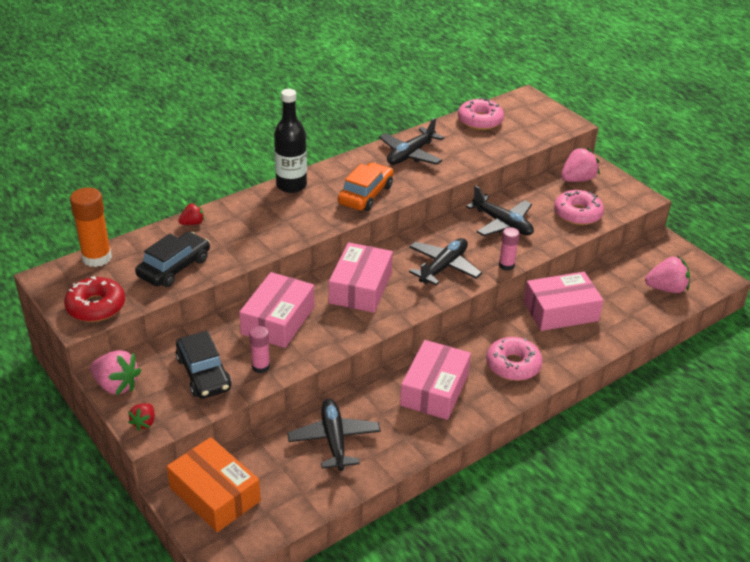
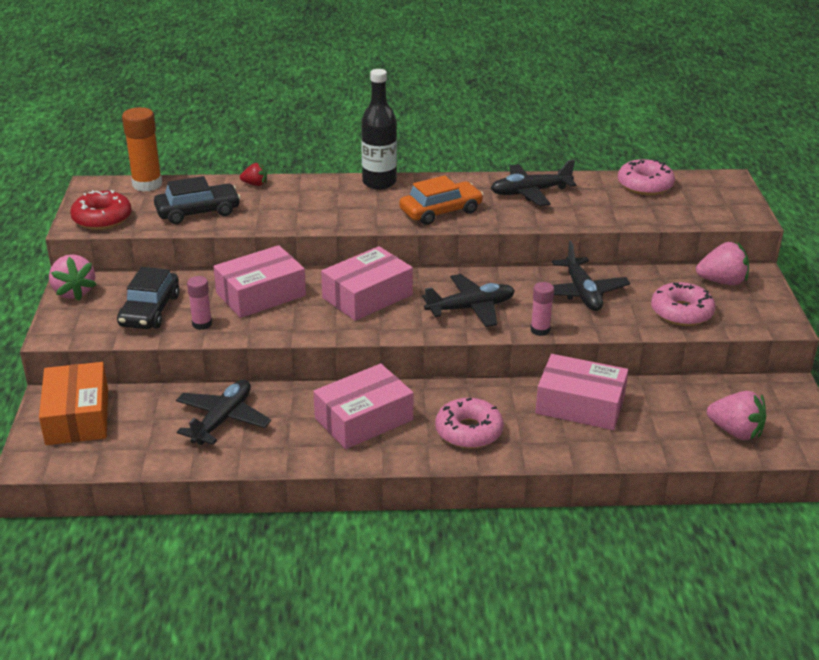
camera: 35 degrees right, 5 degrees down
red strawberry [128,403,155,431] -> none

